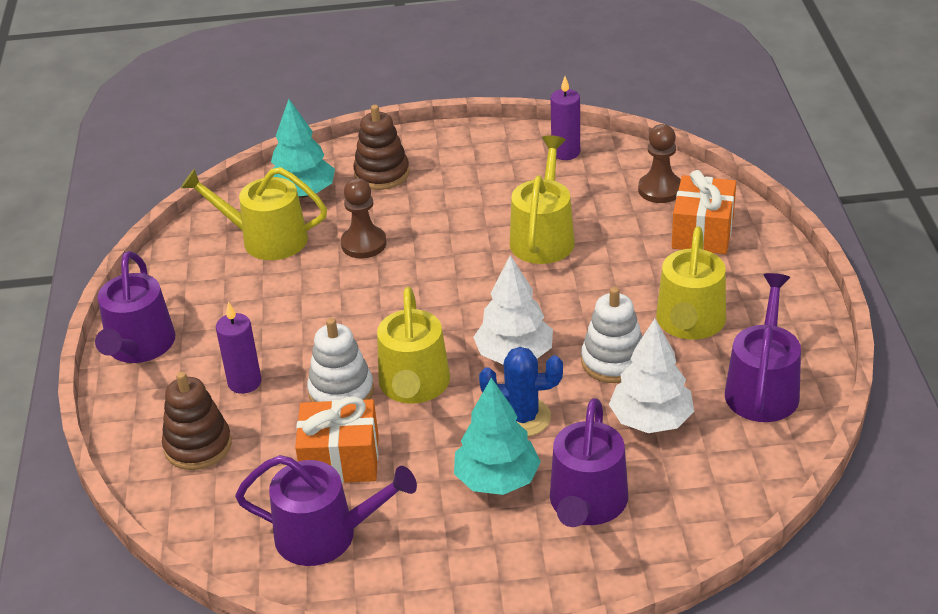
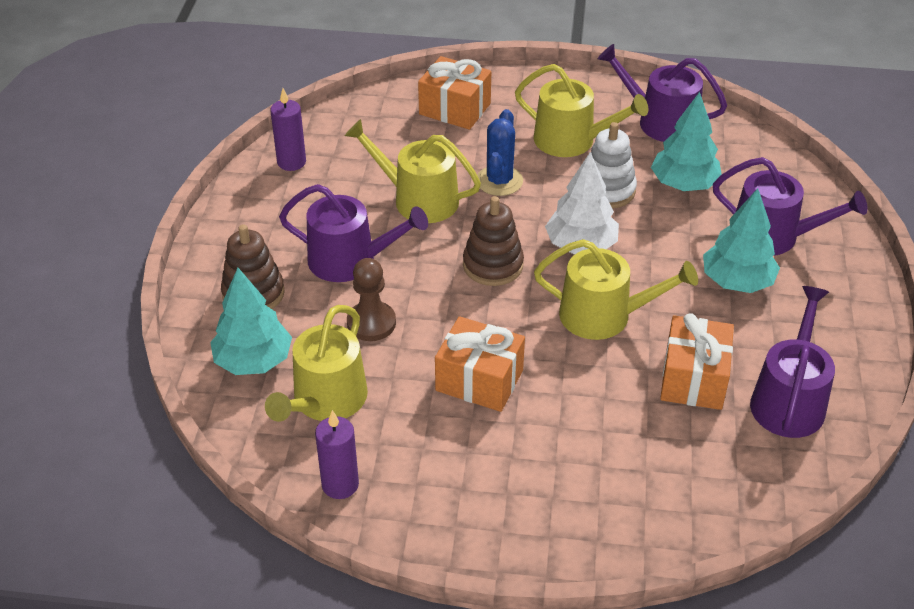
camera: 80 degrees left, 5 degrees up
purple watering can [95,251,175,363] -> purple watering can moved to [279,184,428,282]
brown stacking toy [162,372,232,470] -> brown stacking toy moved to [463,196,524,286]
purple candle [216,302,261,394] -> purple candle moved to [315,410,359,499]
white stacking toy [307,318,374,402] -> none
blue cactus [479,347,563,437] -> blue cactus moved to [477,109,523,196]
white tree [609,319,694,433] -> turquoise tree [651,92,722,191]
brown pawn [638,124,681,203] -> none
none -> orange gift [435,316,525,412]

